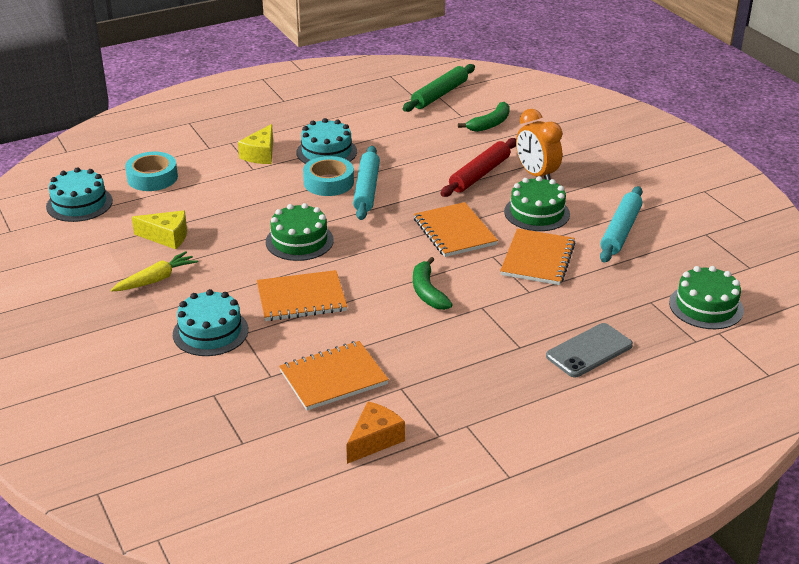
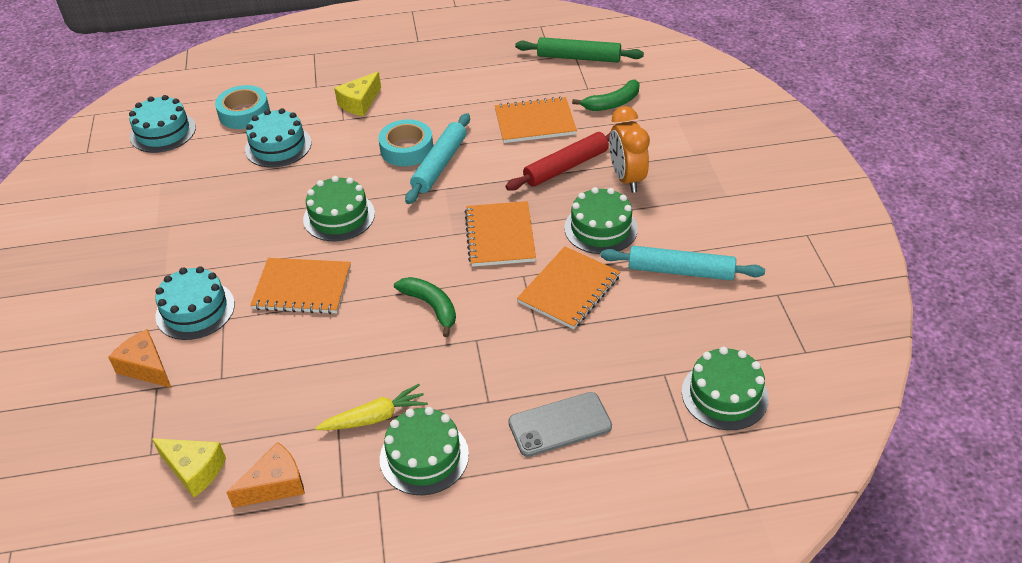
camera: 20 degrees right, 10 degrees up
yellow carrot [111,251,198,291] -> yellow carrot moved to [315,384,428,430]
yellow cheese [132,210,187,249] -> yellow cheese moved to [152,438,226,497]
orange notebook [279,341,389,410] -> orange notebook moved to [495,96,577,143]
turquoise cake [296,118,357,164] -> turquoise cake moved to [245,108,311,168]
green rolling pin [403,64,475,112] -> green rolling pin turned 45 degrees clockwise [515,37,644,63]
green banana [413,257,453,310] -> green banana turned 135 degrees clockwise [394,277,456,337]
turquoise rolling pin [600,186,643,263] -> turquoise rolling pin turned 60 degrees clockwise [601,246,765,280]
none -> orange cheese [108,329,171,388]
none -> green cake [380,407,469,495]

